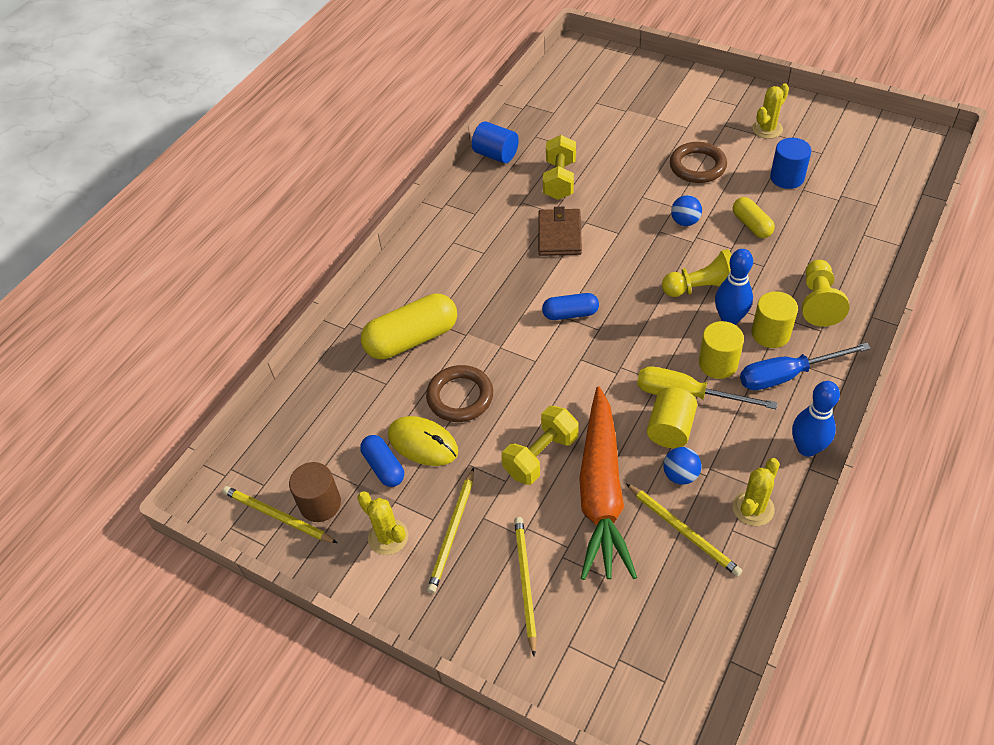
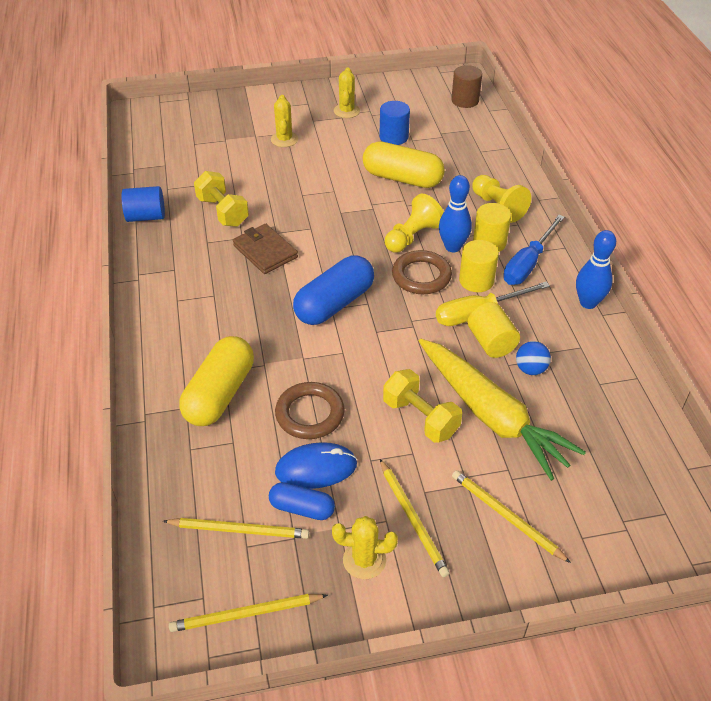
camera: 45 degrees left, 5 degrees down
brown cylinder [289,462,341,522] -> brown cylinder moved to [451,65,482,108]
yellow mouse [388,416,458,466] -> blue mouse [275,442,357,489]
yellow dumbbell [501,406,579,485] -> yellow dumbbell turned 45 degrees counterclockwise [383,369,462,443]
blue capsule [542,293,599,320] -> blue capsule [293,255,374,325], size x1.77
orange carrot [579,387,637,580] -> yellow carrot [419,338,586,481]
yellow pencil [626,484,742,577] -> yellow pencil moved to [163,518,309,539]
brown ring [670,142,727,183] -> brown ring moved to [392,250,452,294]
blue ball [671,195,702,226] -> none
yellow capsule [733,197,775,238] -> yellow capsule [363,141,445,188], size x1.77
yellow cactus [733,458,780,526] -> yellow cactus moved to [271,95,298,147]

